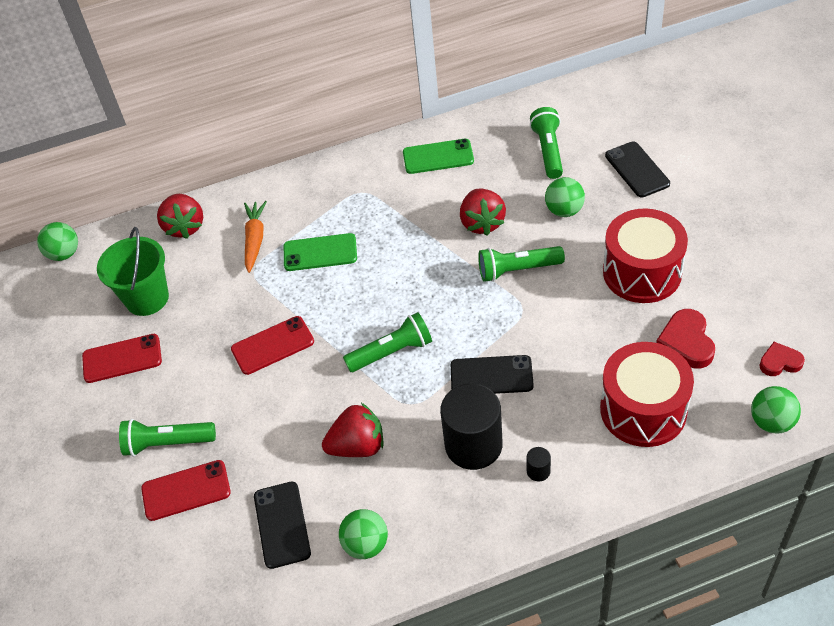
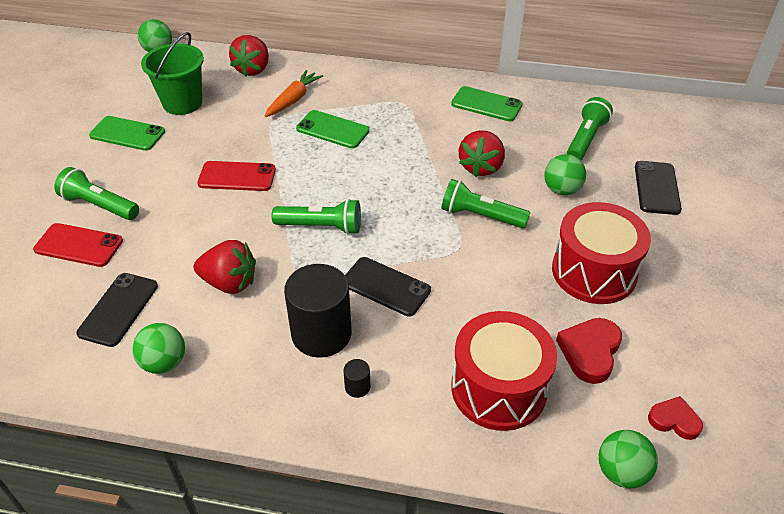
camera: 25 degrees right, 5 degrees down
red phone [82,334,162,383] -> green phone [89,116,165,151]

